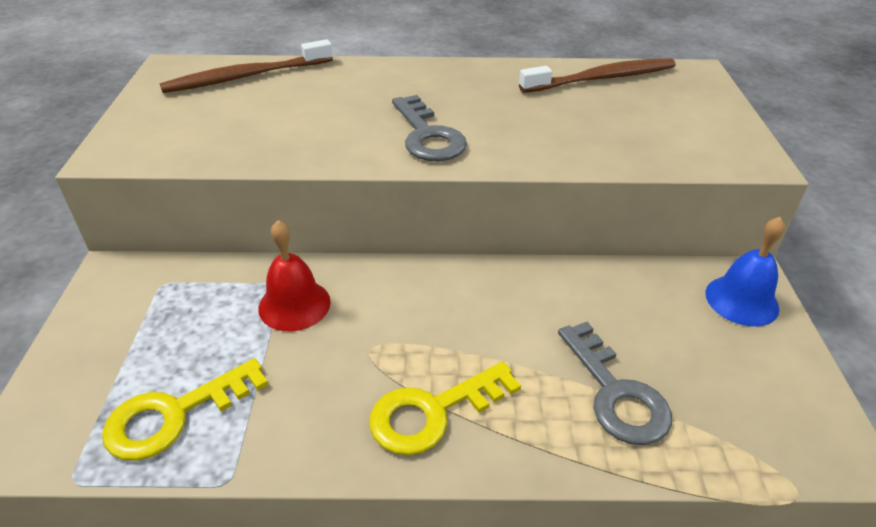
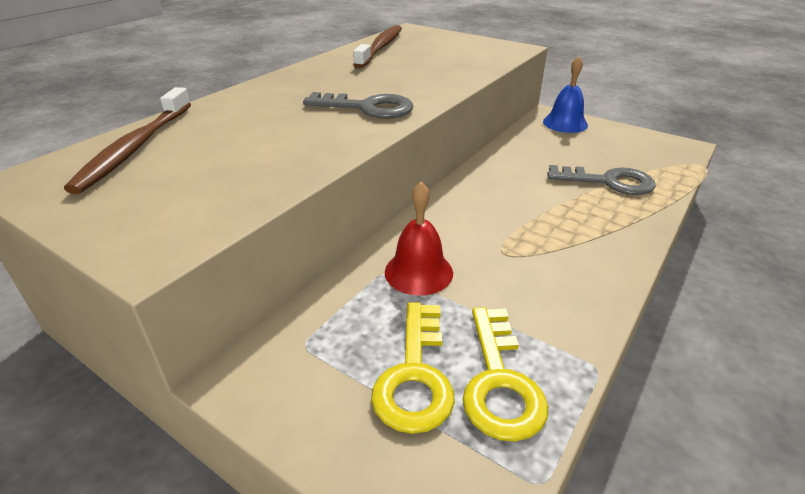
camera: 55 degrees left, 5 degrees down
yellow key [369,362,521,455] -> yellow key moved to [371,302,455,434]

